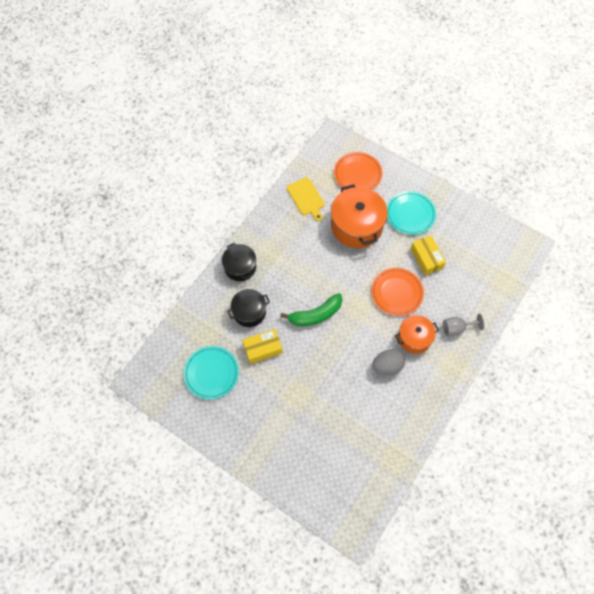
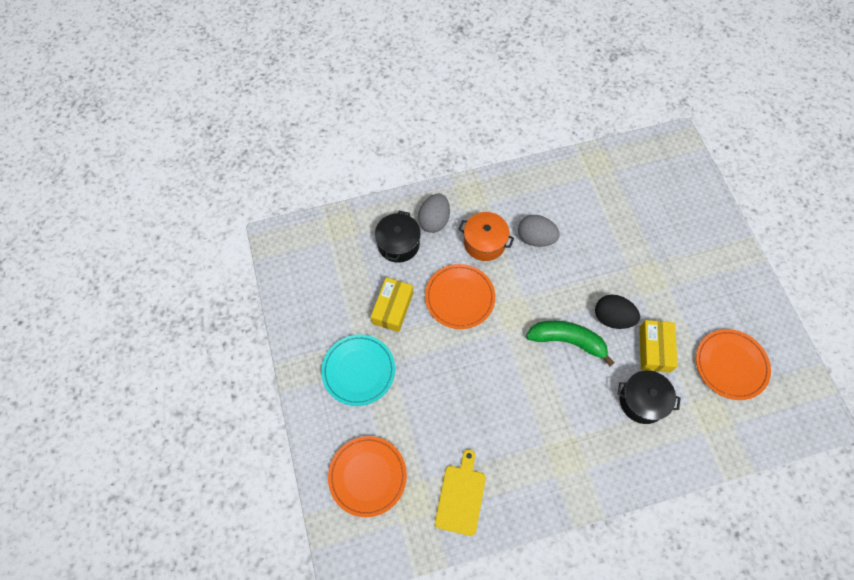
camera: 140 degrees left, 0 degrees up
turquoise plate [183,346,239,399] -> orange plate [696,329,771,400]
black pot [222,243,256,281] -> black pot moved to [375,211,421,263]
yellow box [242,329,283,364] -> yellow box turned 75 degrees clockwise [639,320,678,373]
orange pot [331,184,388,248] -> none
grey goblet [443,314,484,336] -> grey egg [418,194,450,233]
none -> black egg [595,295,640,329]

